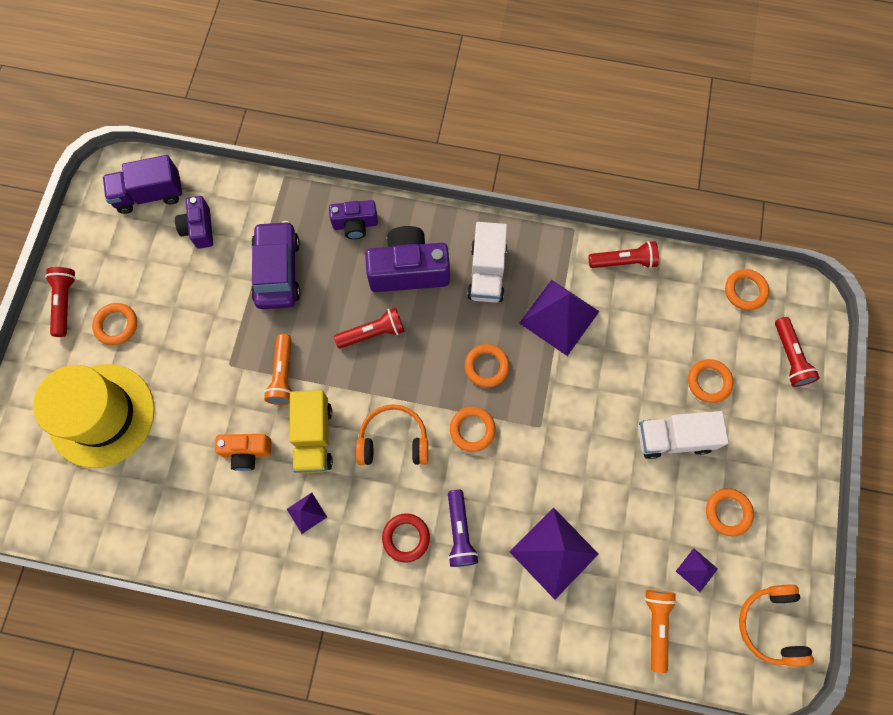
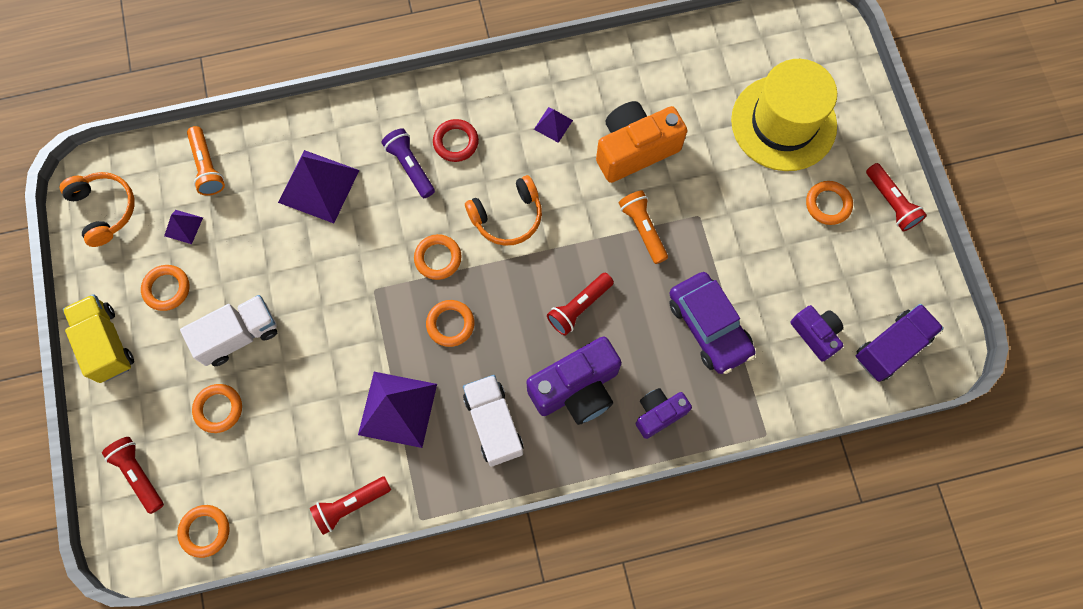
camera: 155 degrees right, 0 degrees up
orange camera [215,434,272,471] -> orange camera [596,101,688,183], size x1.72
yellow truck [289,390,333,474] -> yellow truck moved to [63,294,134,383]

